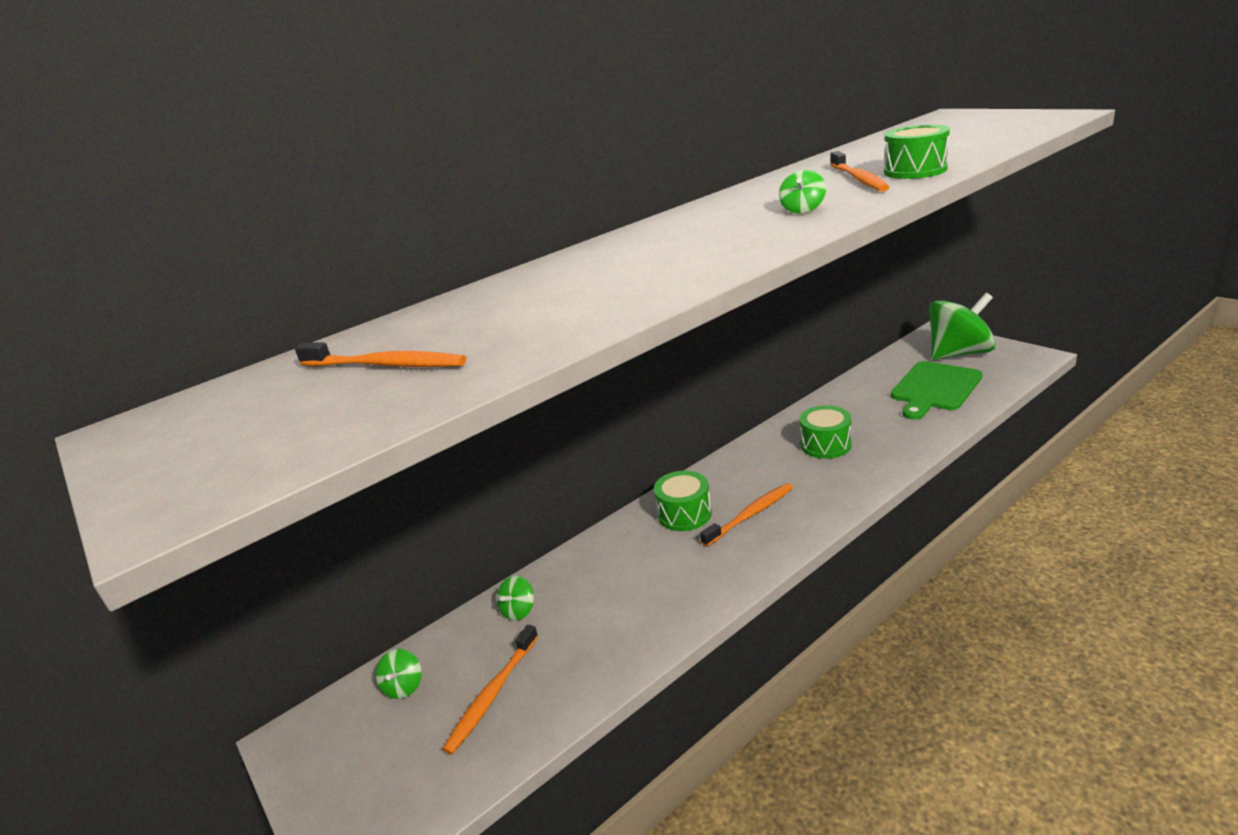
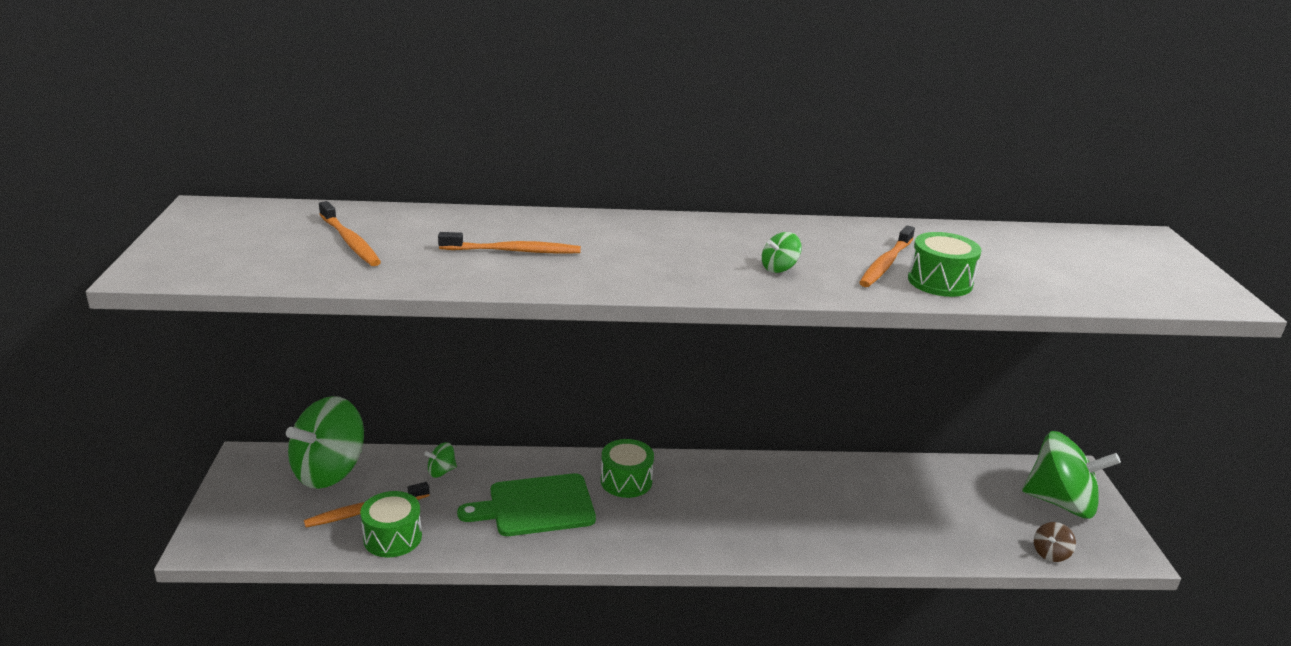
camera: 30 degrees right, 0 degrees up
green spinning top [376,649,422,699] -> green spinning top [286,396,364,489], size x2.46
orange toothbrush [700,483,793,547] -> orange toothbrush moved to [438,232,581,254]
green drum [800,405,852,459] -> green drum moved to [360,491,422,557]
green cutting board [891,361,983,420] -> green cutting board moved to [457,473,596,536]
none -> brown spinning top [1034,522,1076,562]

